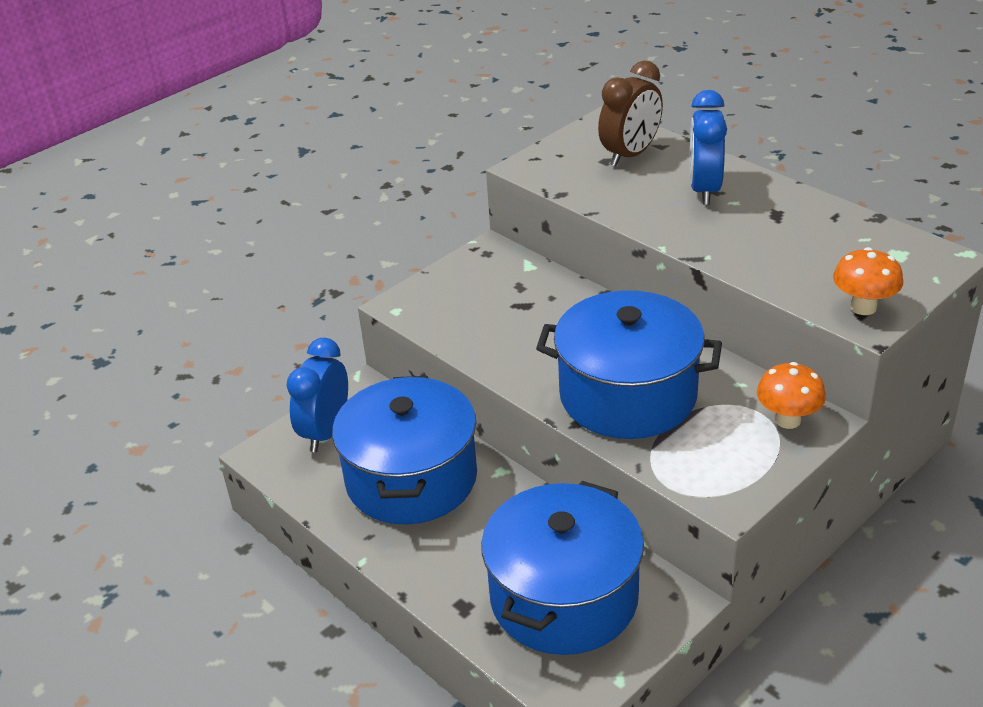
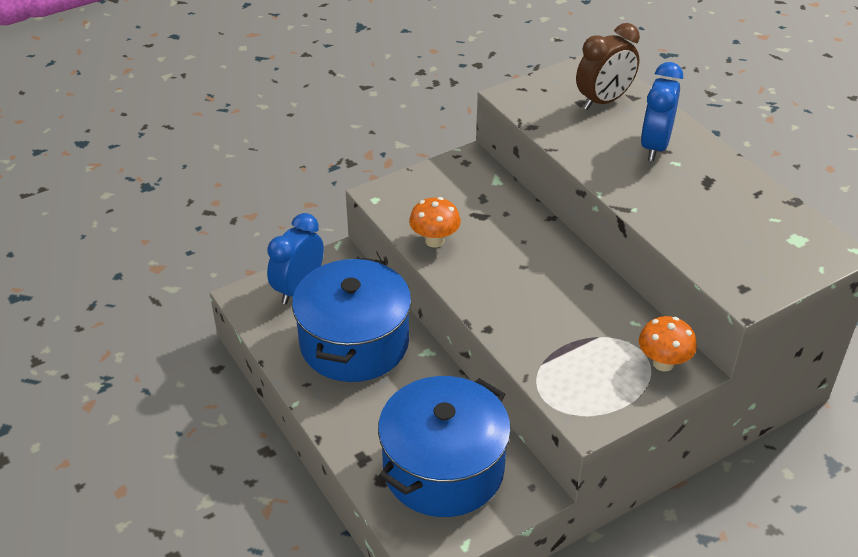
camera: 10 degrees right, 5 degrees up
blue pot [536,290,722,439] -> none
orange mushroom [833,247,903,315] -> orange mushroom moved to [409,197,461,248]

